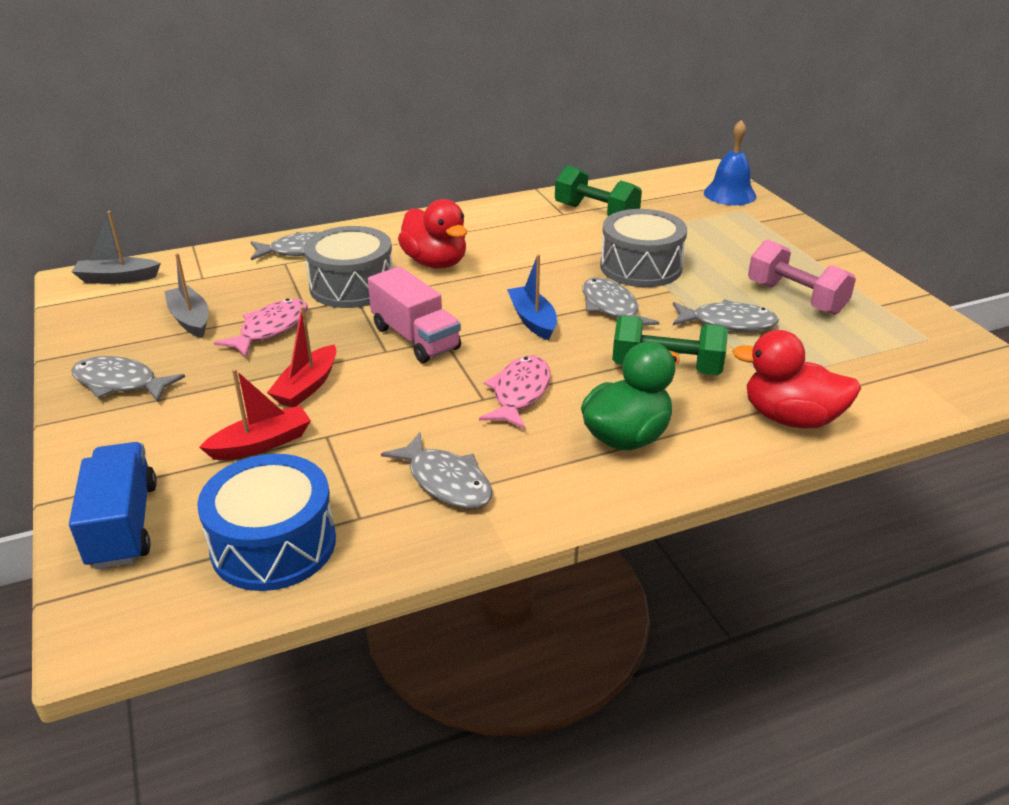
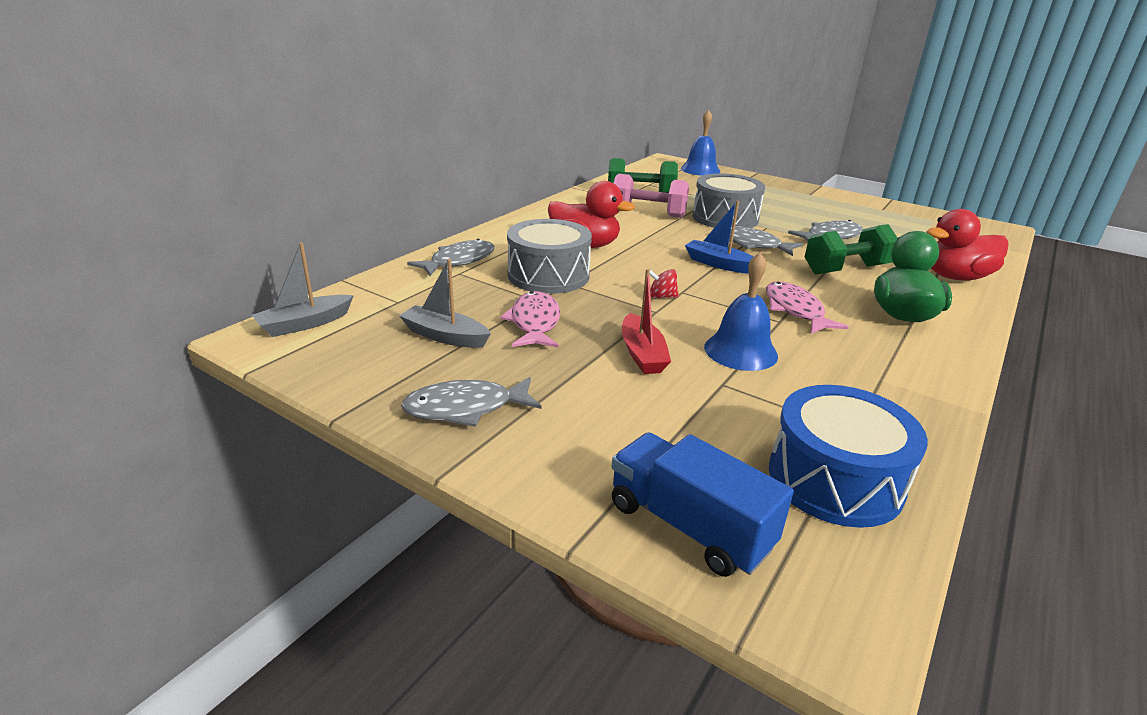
camera: 35 degrees left, 5 degrees down
red boat [199,369,311,460] -> none
pink truck [368,266,461,363] -> red spinning top [649,269,679,298]
grey fish [381,432,493,509] -> none
pink dumbbell [748,240,856,315] -> pink dumbbell moved to [614,174,689,218]
none -> blue bell [704,252,778,371]

